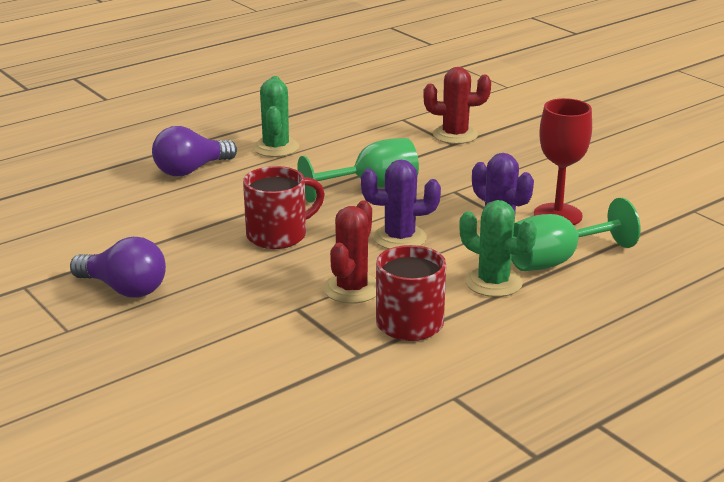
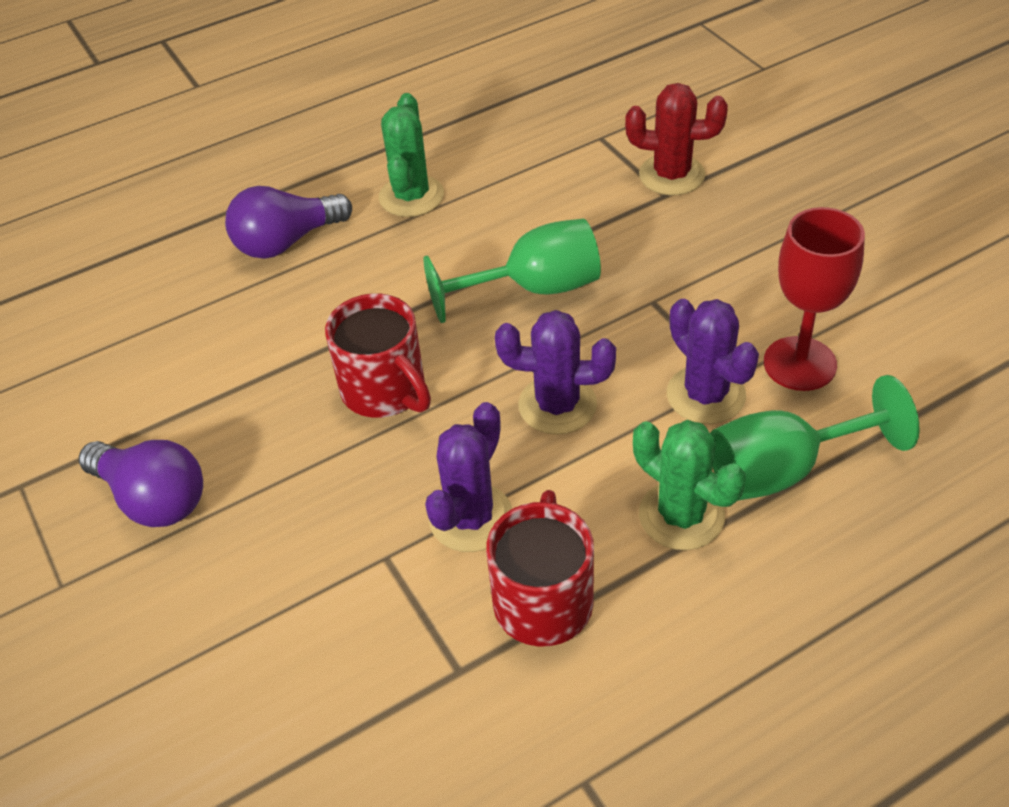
camera: 10 degrees right, 20 degrees up
red mug [243,166,325,249] -> red mug turned 75 degrees clockwise [325,294,431,418]
red cactus [323,200,376,304] -> purple cactus [425,402,512,552]

